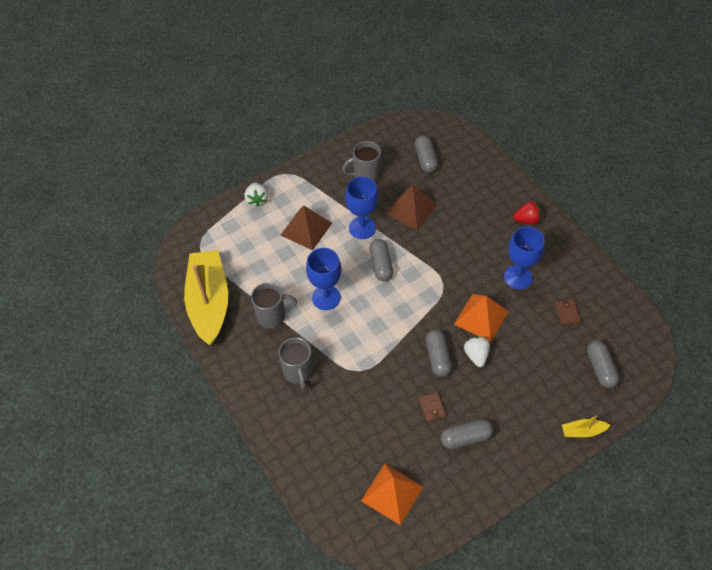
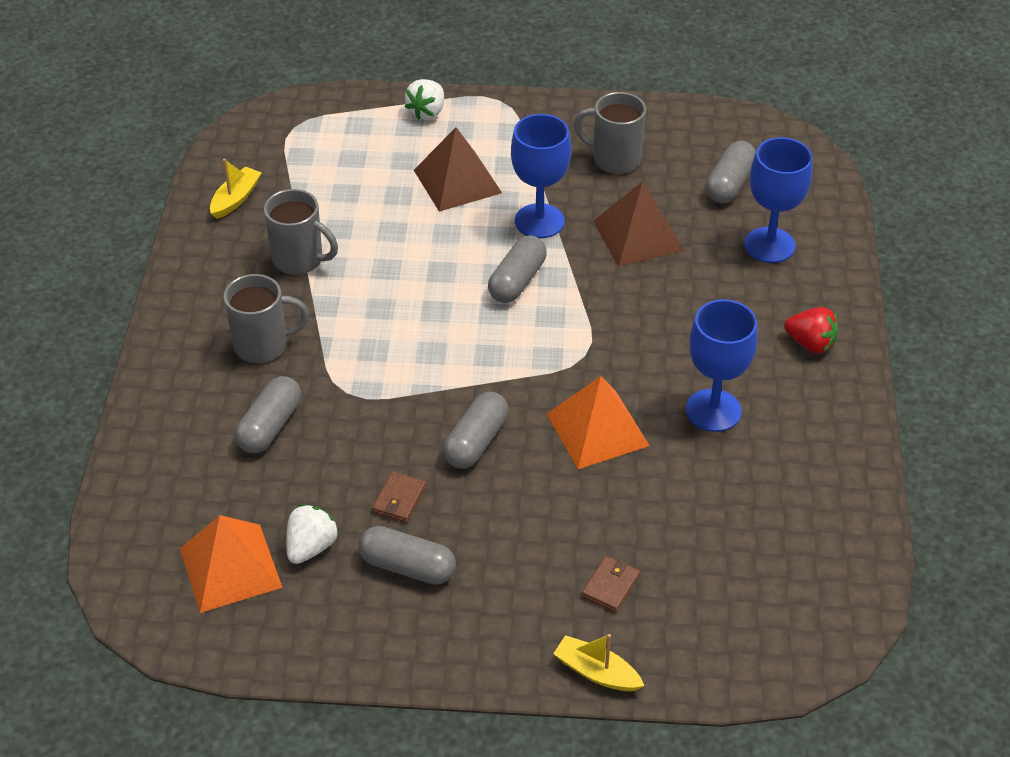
camera: 35 degrees right, 10 degrees down
yellow boat [184,250,228,345] -> yellow boat [210,159,262,219], size x0.40
grey mug [279,337,313,389] -> grey mug turned 120 degrees counterclockwise [223,274,309,363]
blue goblet [306,248,341,310] -> blue goblet moved to [744,137,813,263]
white strawberry [464,337,490,367] -> white strawberry moved to [286,504,338,564]
brown wallet [555,299,581,325] -> brown wallet moved to [581,556,640,612]
grey capsule [587,340,620,388] -> grey capsule moved to [235,376,301,453]

